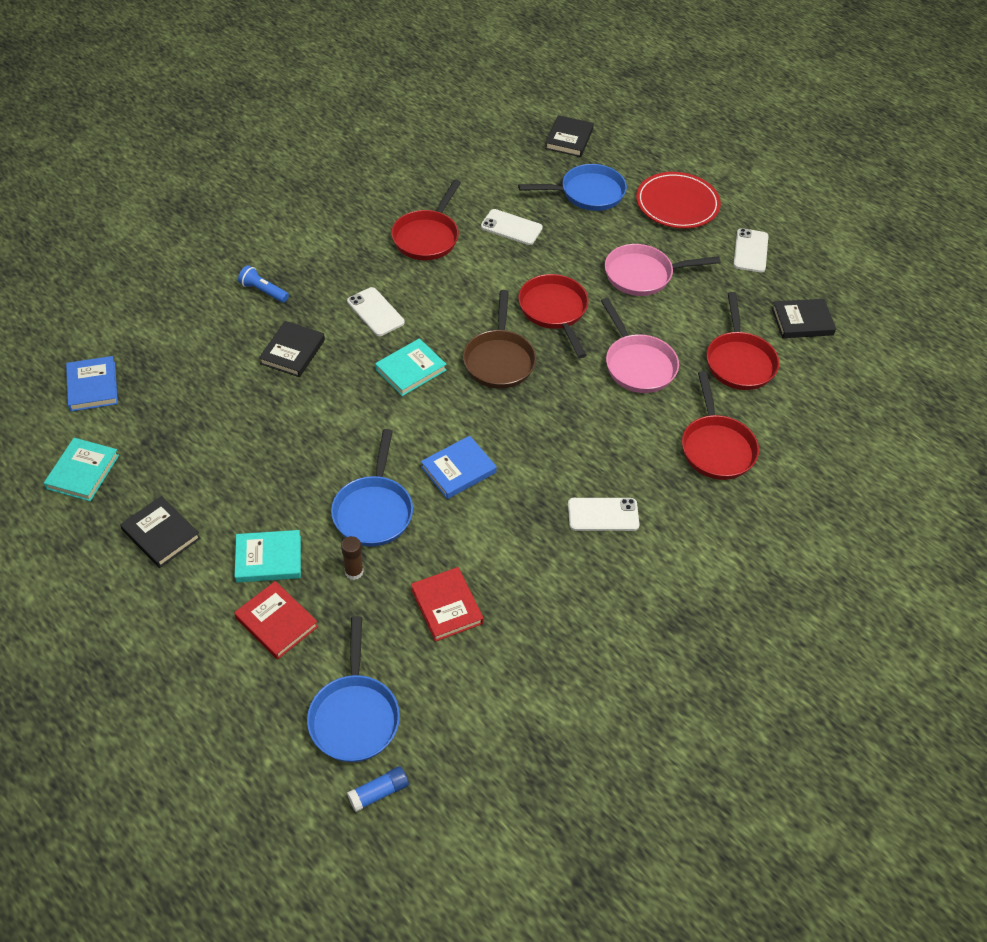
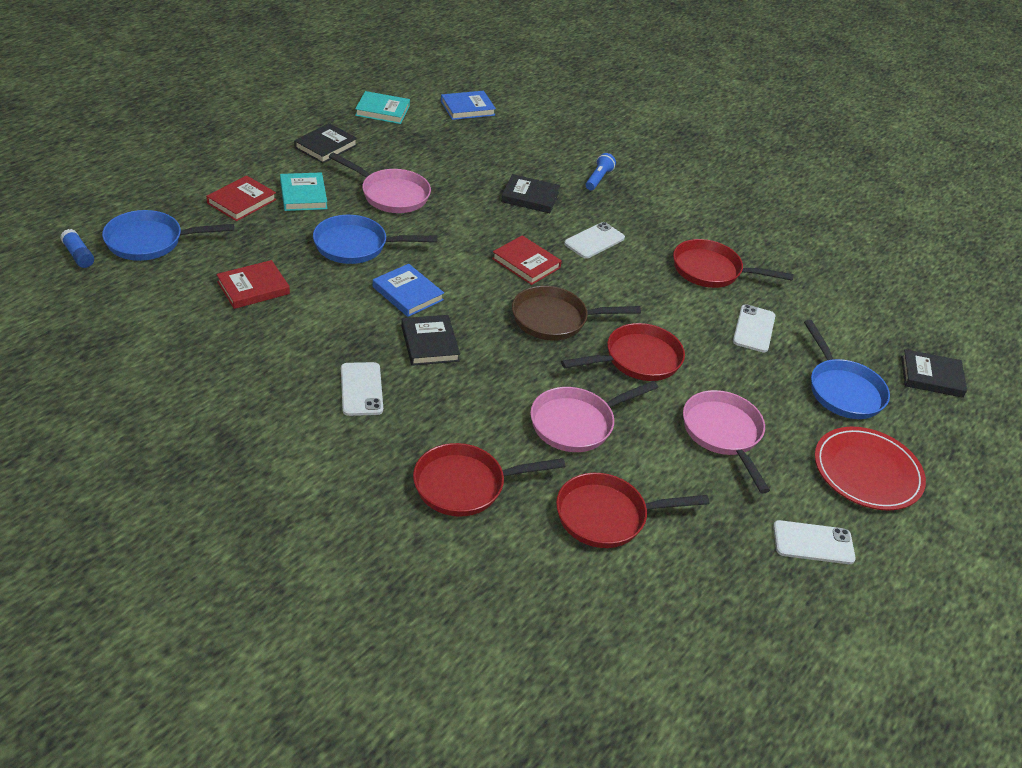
camera: 80 degrees right, 10 degrees down
brown glue stick [341,536,364,580] -> none
turquoise book [375,338,447,396] -> red book [492,235,562,285]
black book [772,299,836,338] -> black book moved to [401,315,460,366]
none -> pink pan [329,153,431,213]

